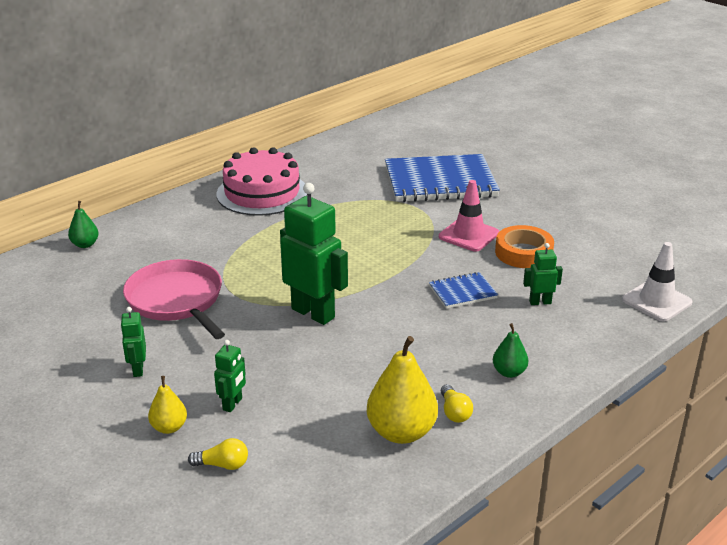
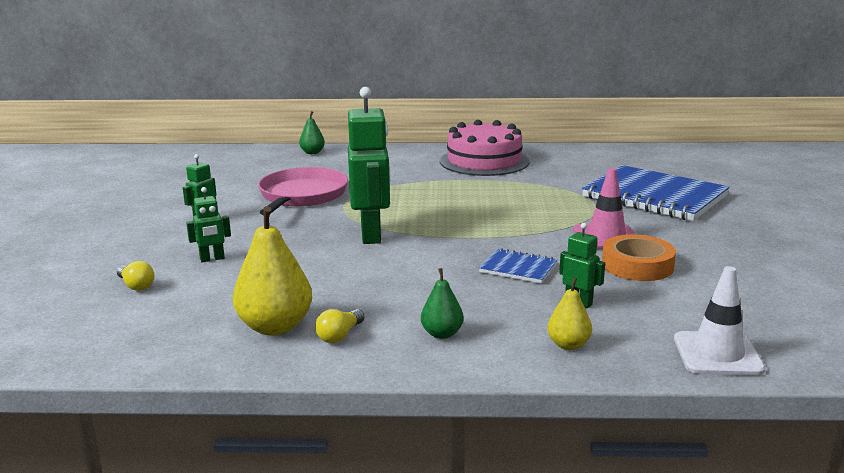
camera: 45 degrees right, 10 degrees down
yellow pear [148,376,187,434] -> yellow pear moved to [547,278,592,350]

